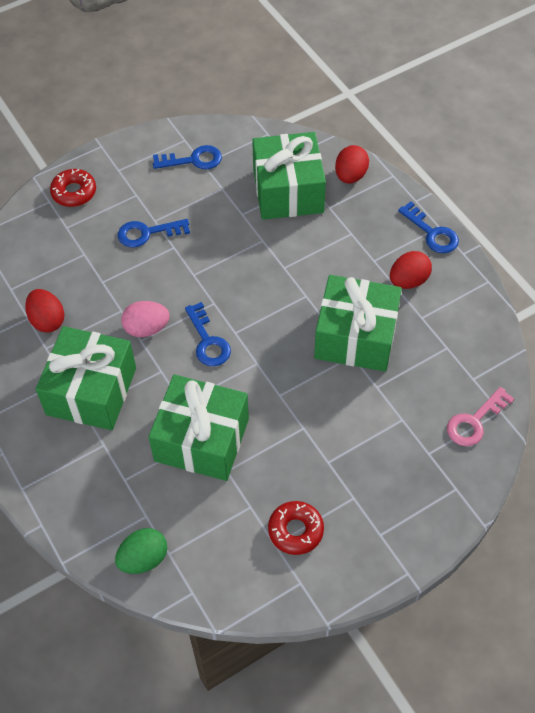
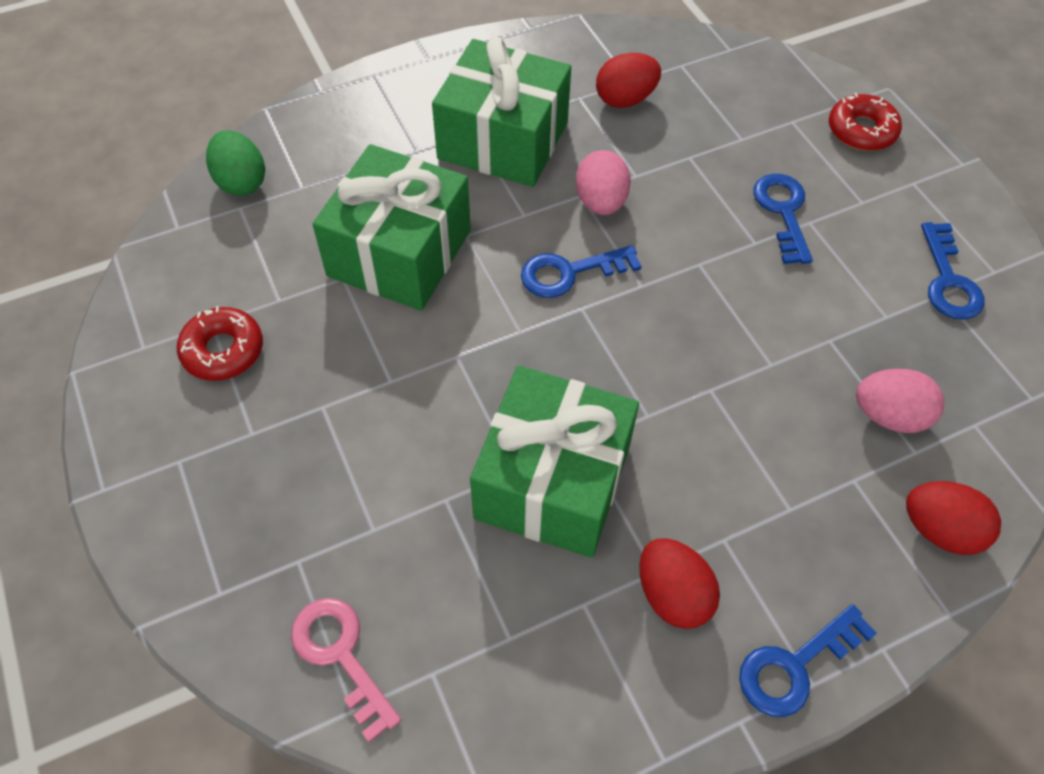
camera: 95 degrees right, 0 degrees up
green gift [252,132,326,220] -> pink egg [856,369,944,433]

